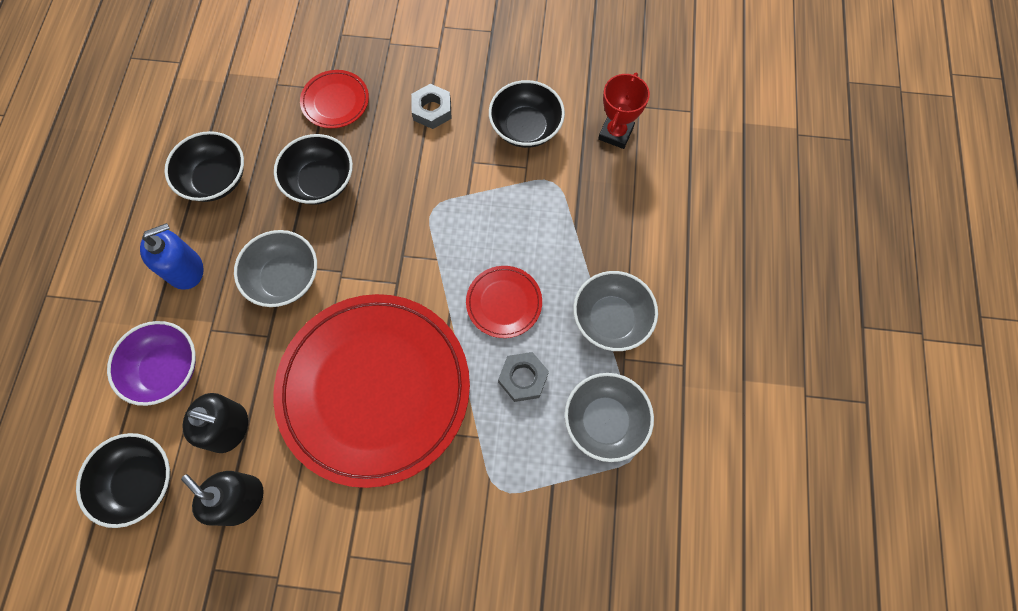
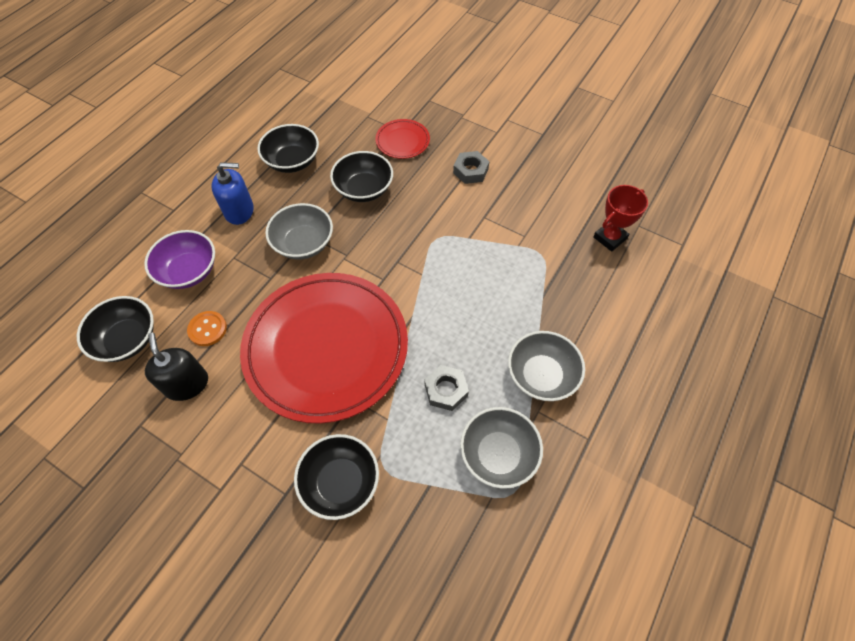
camera: 25 degrees right, 10 degrees down
black soap dispenser [183,393,248,453] -> orange button [187,311,227,346]
red plate [466,266,542,338] -> none
black bowl [489,80,565,148] -> black bowl moved to [294,434,379,520]

